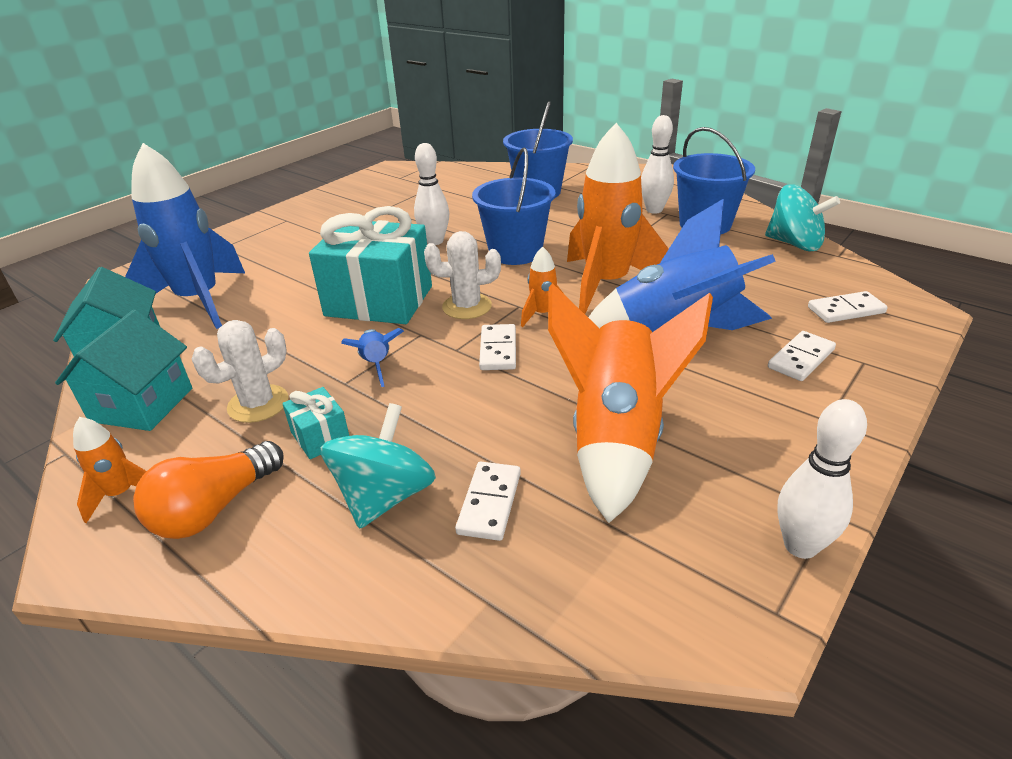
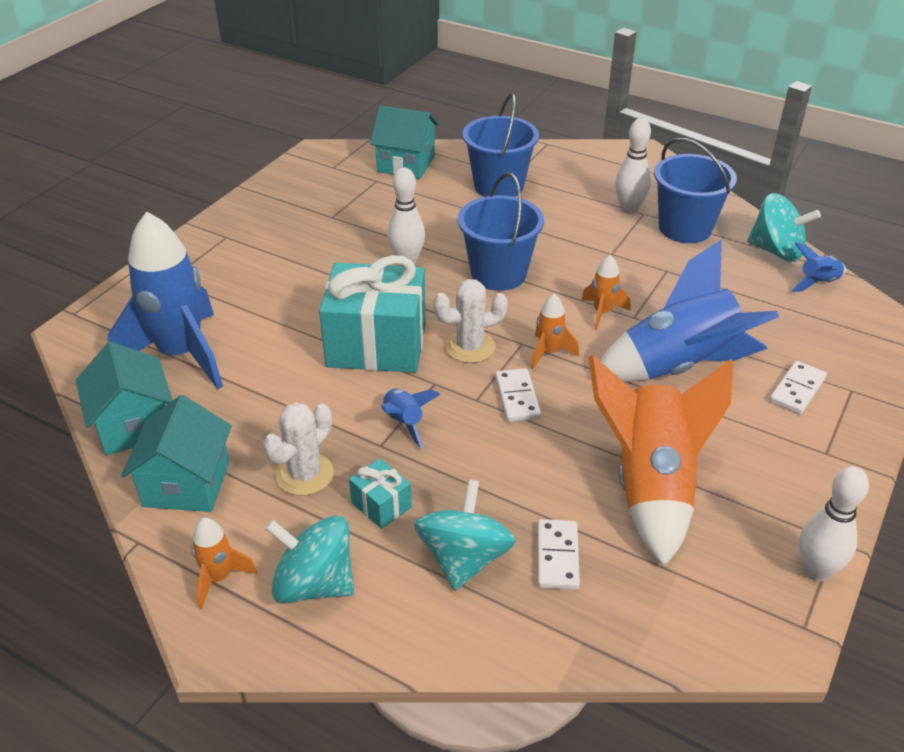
camera: 10 degrees left, 5 degrees up
orange light bulb [133,441,284,539] -> turquoise spinning top [265,515,354,603]
orange rocket [567,123,669,314] -> orange rocket [581,255,630,330], size x0.44
white domino [808,291,888,323] -> none
none -> turquoise house [370,106,439,179]
none -> blue rocket [792,242,846,292]

